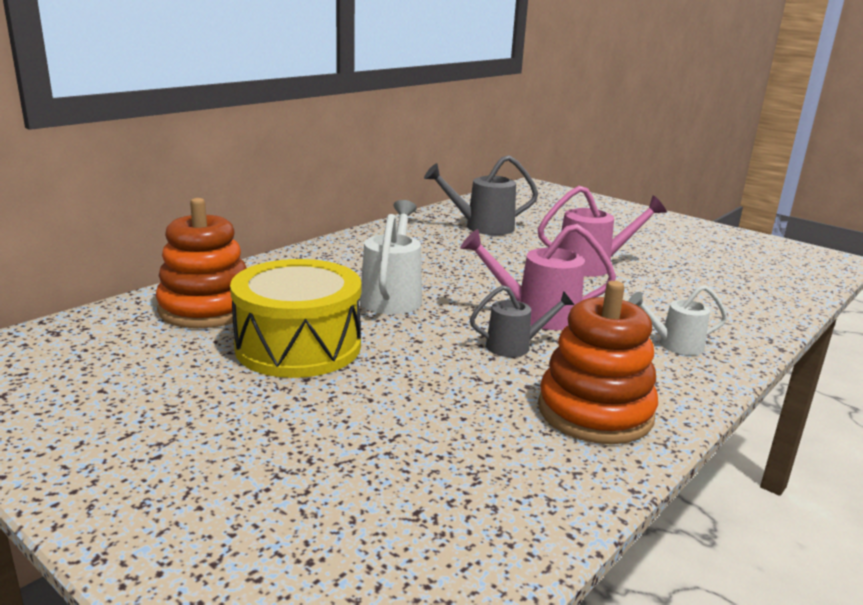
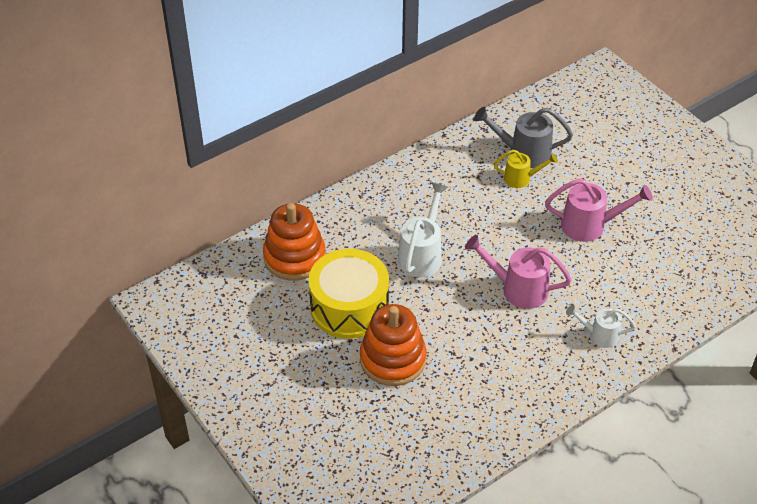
camera: 15 degrees right, 25 degrees up
grey watering can [470,285,574,357] -> none
orange stacking toy [538,281,658,444] -> orange stacking toy moved to [360,304,427,386]
none -> yellow watering can [494,150,558,188]

